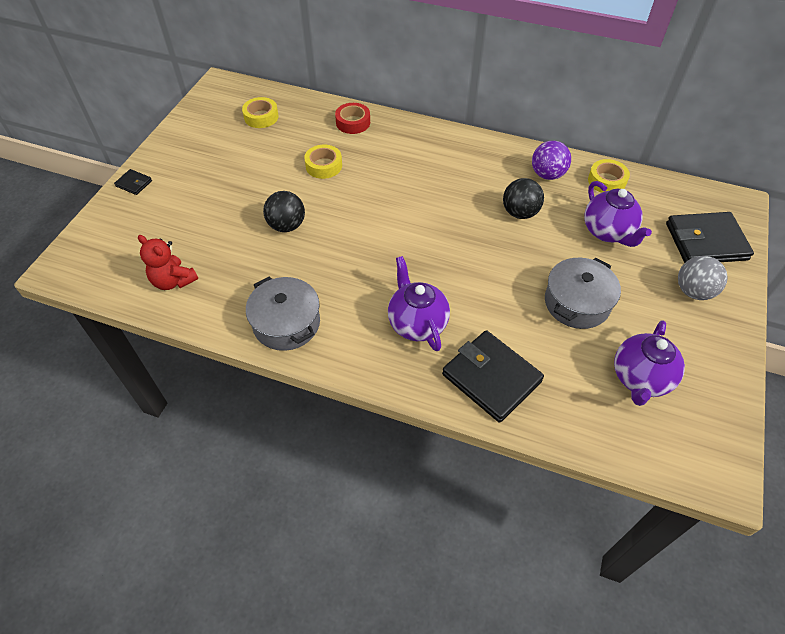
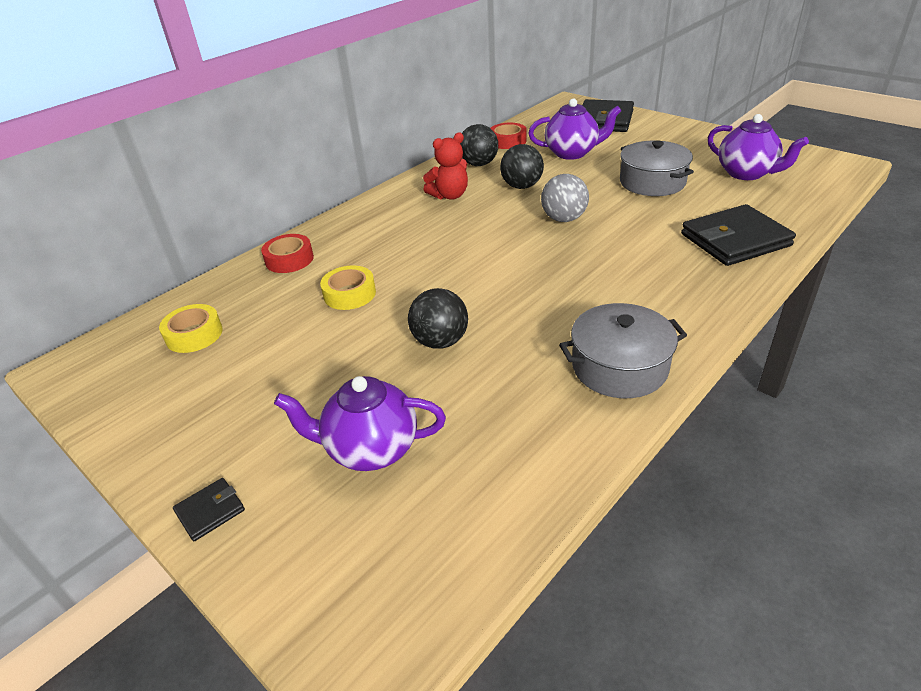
camera: 65 degrees left, 15 degrees down
red teddy bear [138,235,198,290] -> red teddy bear moved to [423,132,468,200]
purple teapot [388,256,450,351] -> purple teapot moved to [274,376,446,471]
purple ball [532,141,571,180] -> black ball [460,124,498,166]
yellow tape [588,159,630,193] -> red tape [491,123,527,149]
grey ball [678,256,728,300] -> grey ball moved to [541,174,589,222]

